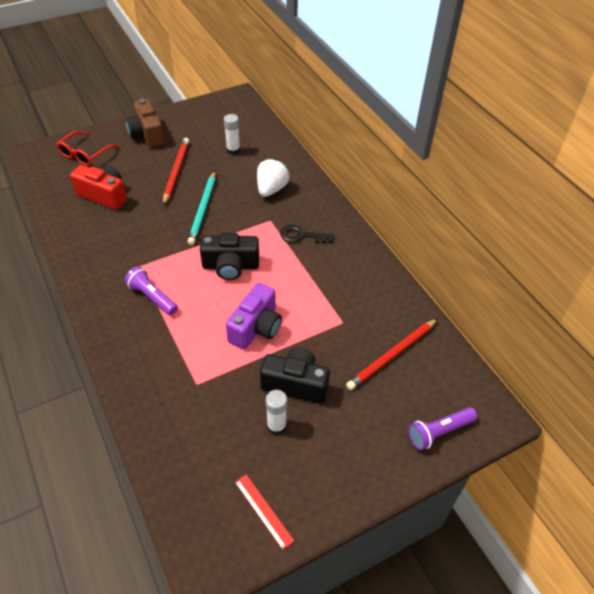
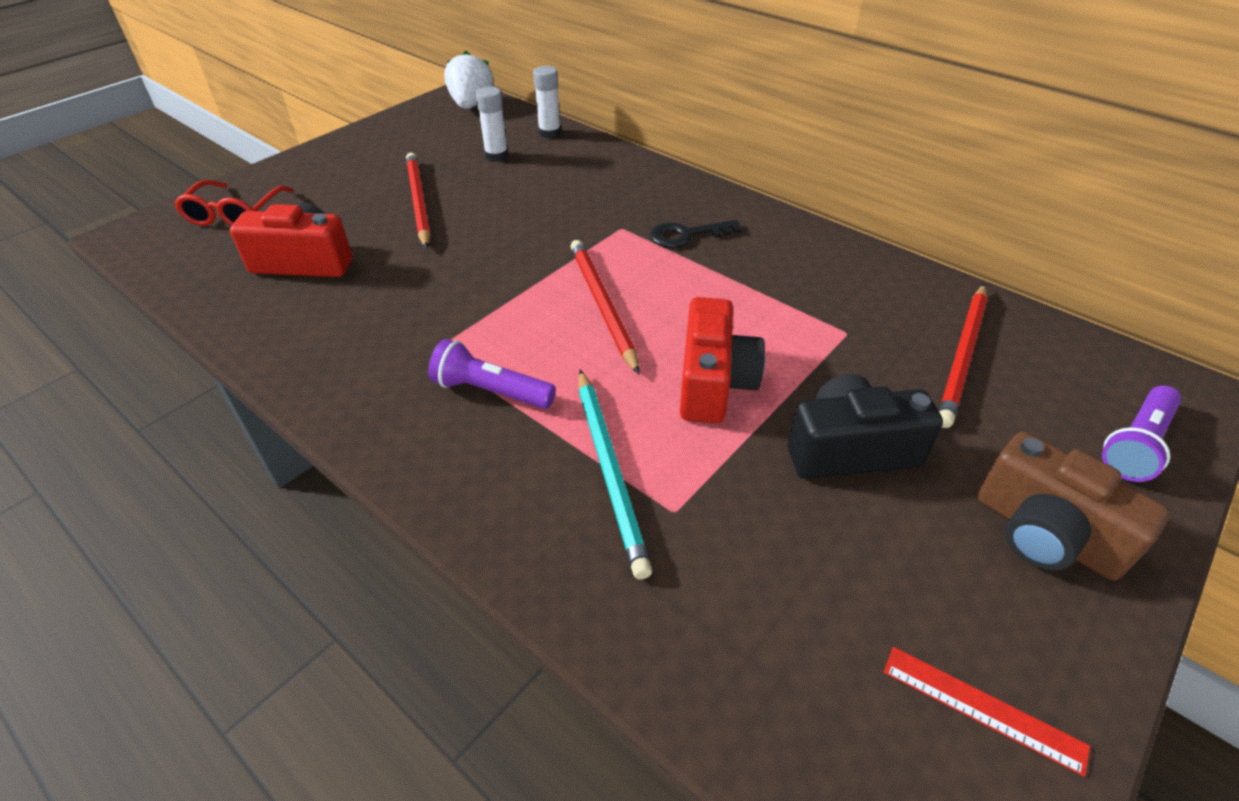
camera: 20 degrees left, 5 degrees down
brown camera [125,99,165,147] -> brown camera moved to [977,431,1170,581]
turquoise pencil [188,171,216,245] -> turquoise pencil moved to [579,370,652,580]
black camera [200,233,259,280] -> red pencil [570,240,639,374]
purple camera [226,283,282,350] -> red camera [680,297,765,423]
white strawberry [257,158,290,197] -> white strawberry moved to [444,50,493,109]
white glue stick [266,390,287,435] -> white glue stick moved to [533,66,561,138]

